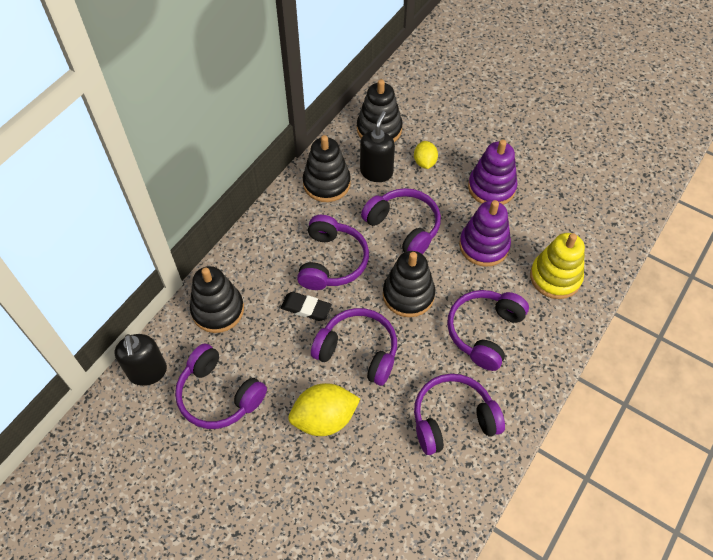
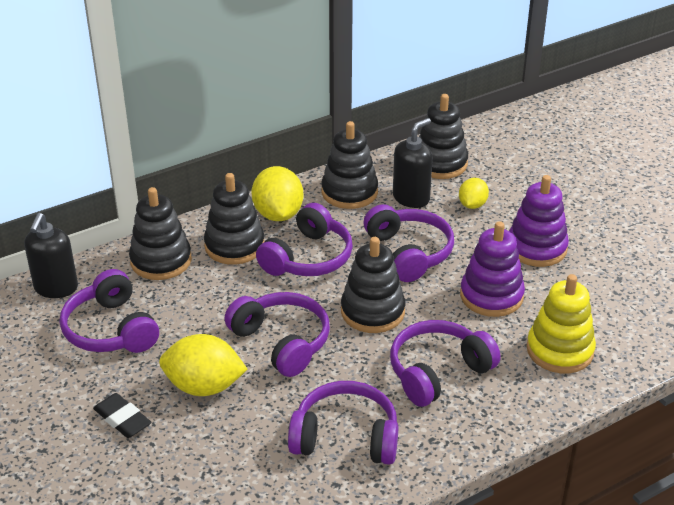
camera: 25 degrees right, 20 degrees down
black eraser [281,292,332,321] -> black eraser moved to [93,393,151,438]
none -> black stacking toy [204,173,265,265]
none -> yellow lemon [251,166,303,221]

